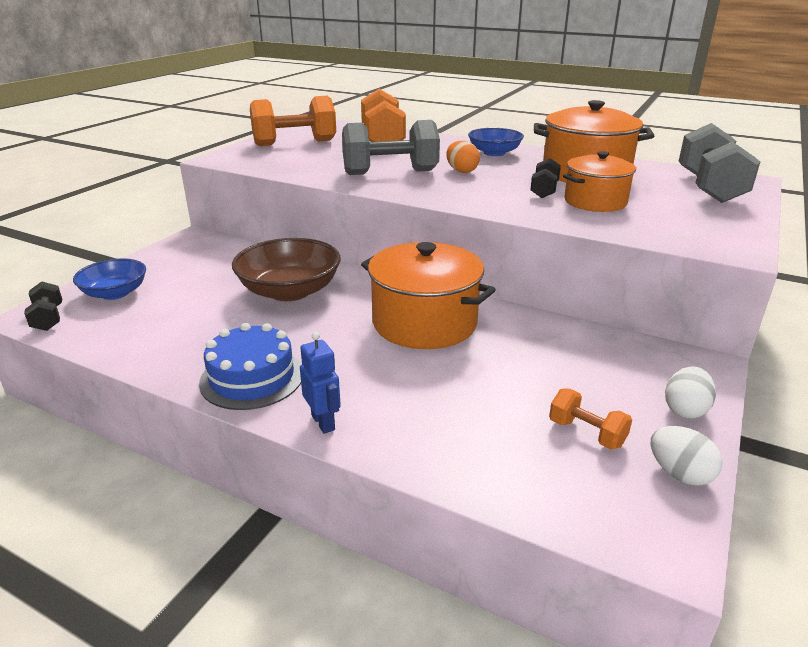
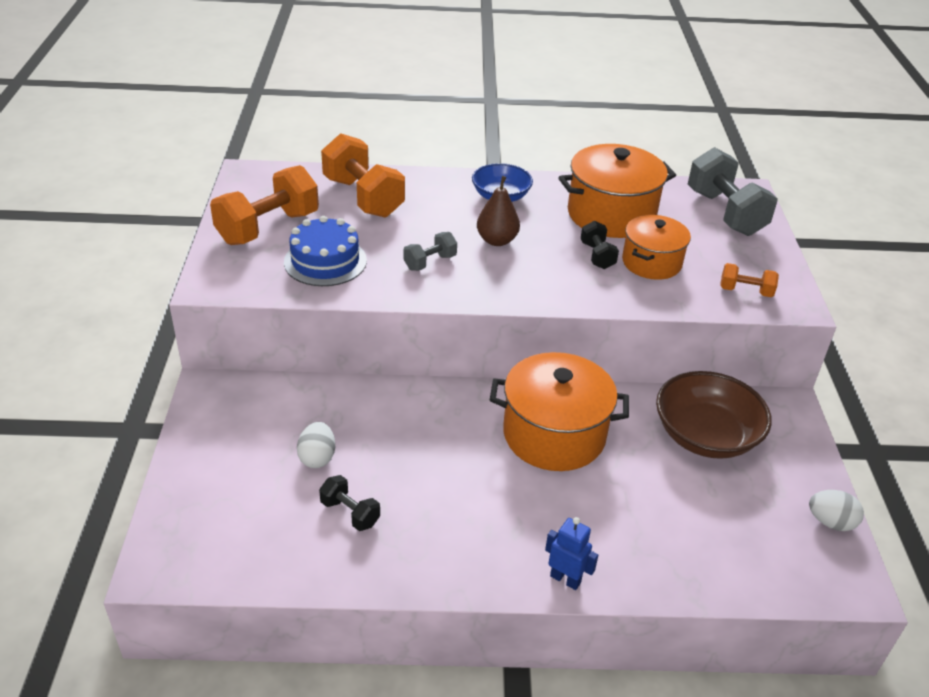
camera: 30 degrees left, 10 degrees up
black dumbbell [24,281,62,331] -> black dumbbell moved to [319,475,380,531]
blue bowl [73,259,146,300] -> none
blue cake [199,323,301,410] -> blue cake moved to [284,216,367,286]
brown bowl [232,238,341,301] -> brown bowl moved to [656,371,772,459]
grey dumbbell [342,120,440,175] -> grey dumbbell [403,232,457,271], size x0.50
orange egg [446,141,480,173] -> brown pear [477,176,520,246]
orange dumbbell [549,388,632,449] -> orange dumbbell moved to [720,263,779,297]
white egg [665,366,716,419] -> white egg moved to [297,422,335,468]

